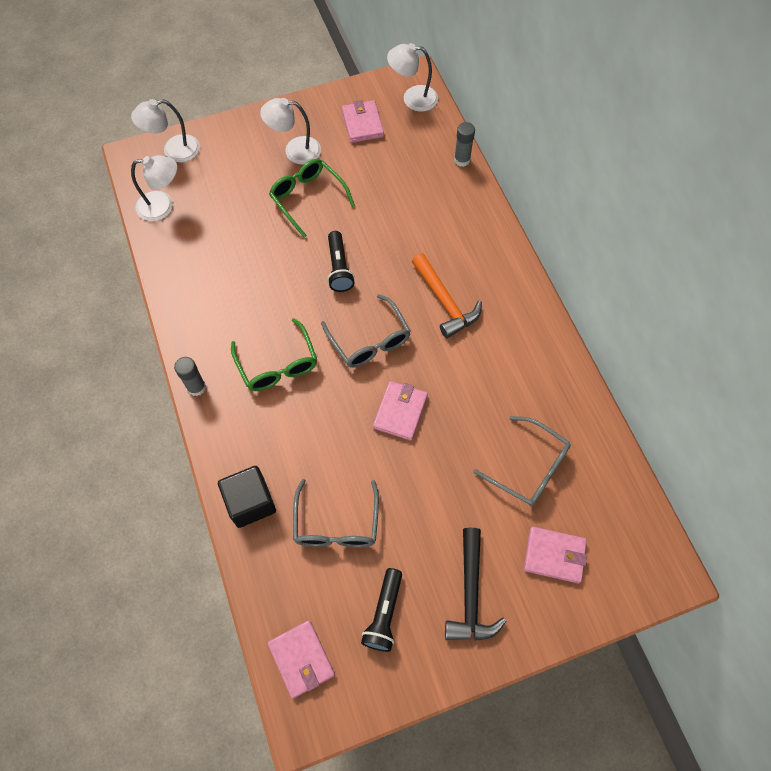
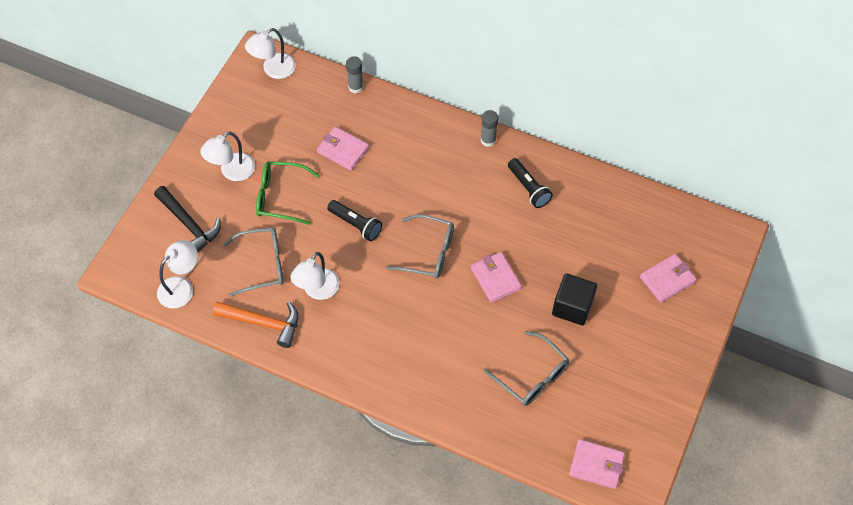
camera: 45 degrees left, 5 degrees down
white lamp [131,99,200,162] -> white lamp moved to [290,252,340,300]
grey glue stick [174,357,206,396] -> grey glue stick moved to [481,110,498,147]
black cube [218,466,276,528] -> black cube moved to [552,273,597,326]
green glasses [231,318,317,391] -> none
pink wallet [342,100,384,143] -> pink wallet moved to [317,127,369,171]
black flashlight [361,568,402,652] -> black flashlight moved to [508,158,553,208]
orange hammer [412,253,482,338] -> orange hammer moved to [213,302,299,348]
black hammer [445,528,507,641] -> black hammer moved to [154,186,221,252]
grey glasses [473,416,571,506] -> grey glasses moved to [223,228,283,296]

